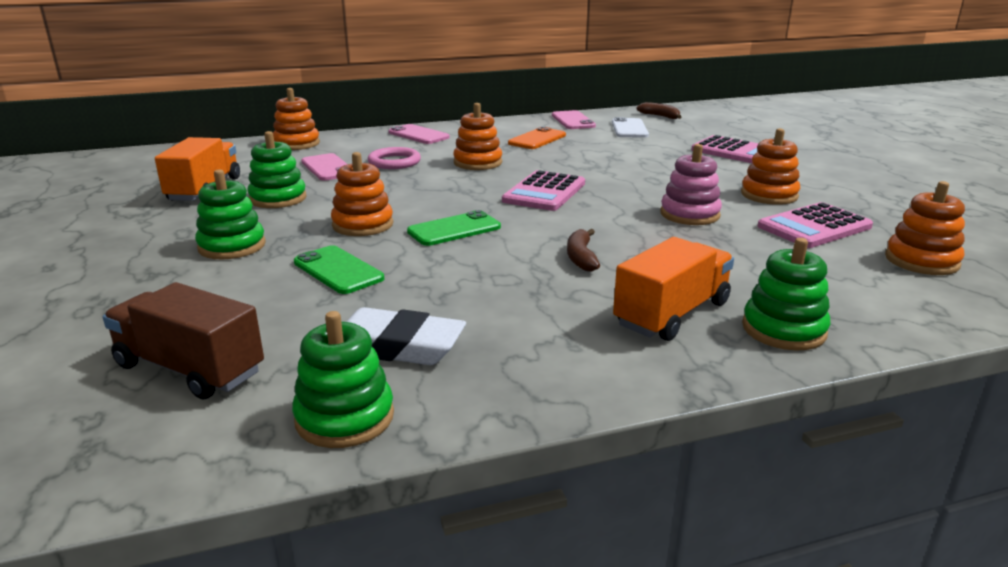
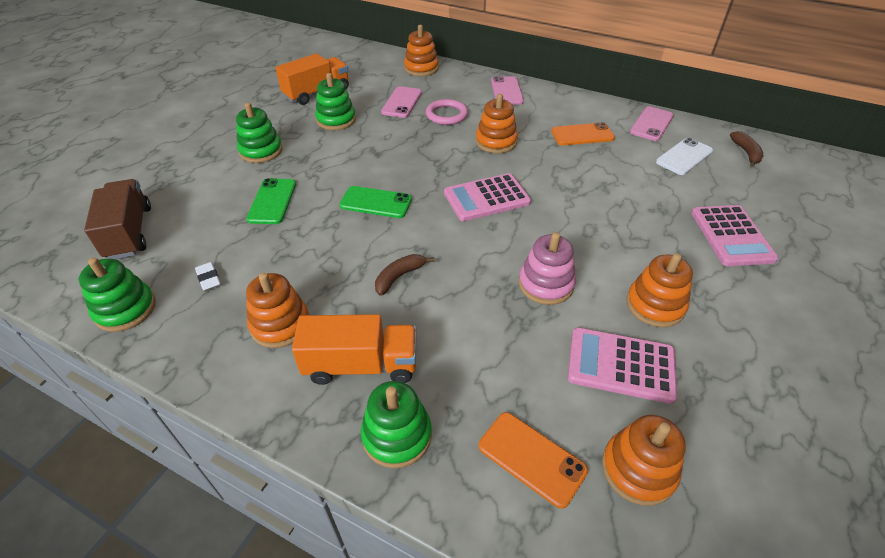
camera: 45 degrees right, 20 degrees up
orange stacking toy [331,152,393,236] -> orange stacking toy moved to [246,273,309,348]
white eraser [346,307,466,365] -> white eraser [195,262,221,291], size x0.47
none -> orange phone [479,412,588,509]

